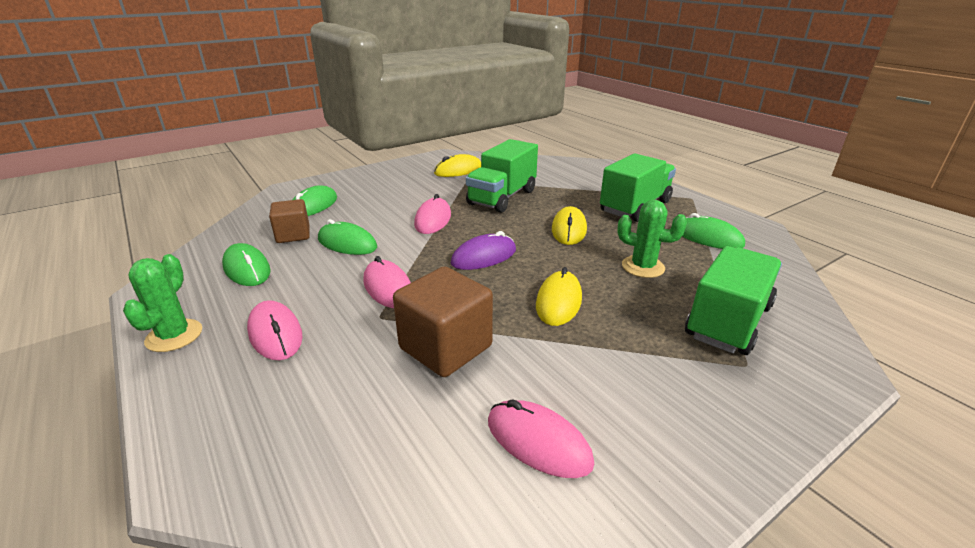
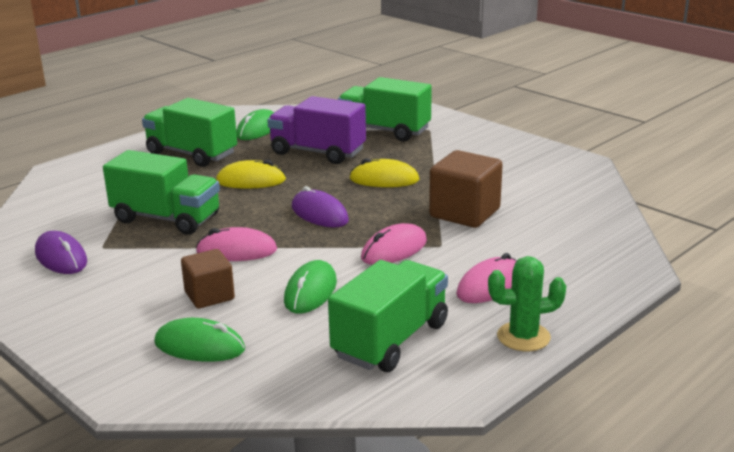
camera: 100 degrees left, 5 degrees down
green mouse [222,243,271,286] -> green truck [328,260,448,372]
brown cube [269,199,310,243] -> brown cube moved to [181,249,235,308]
yellow mouse [434,154,481,177] -> purple mouse [35,231,87,274]
pink mouse [488,399,594,478] -> none
green cactus [617,200,687,278] -> purple truck [267,96,366,164]

